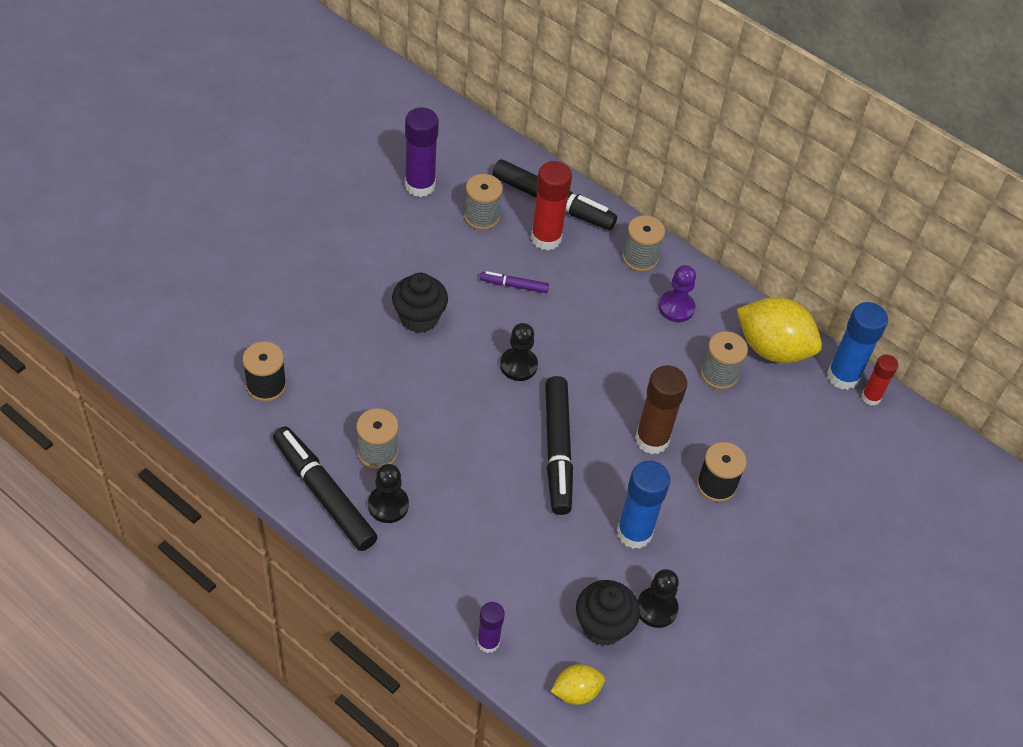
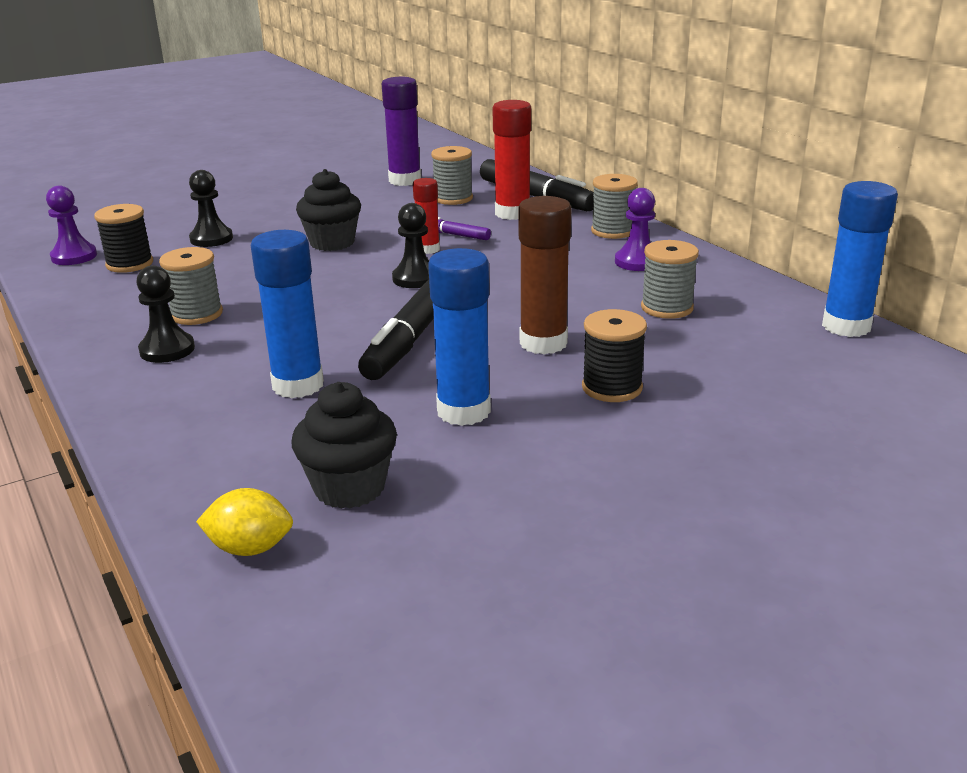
camera: 25 degrees right, 25 degrees down
black marker [273,426,378,551] -> none
purple glue stick [477,602,505,653] -> none
black pawn [637,569,679,628] -> black pawn moved to [189,170,233,247]
yellow lemon [737,297,822,363] -> none
red glue stick [861,355,898,406] -> red glue stick moved to [413,178,440,254]
none -> purple pawn [46,185,97,265]
none -> blue glue stick [251,230,324,398]

